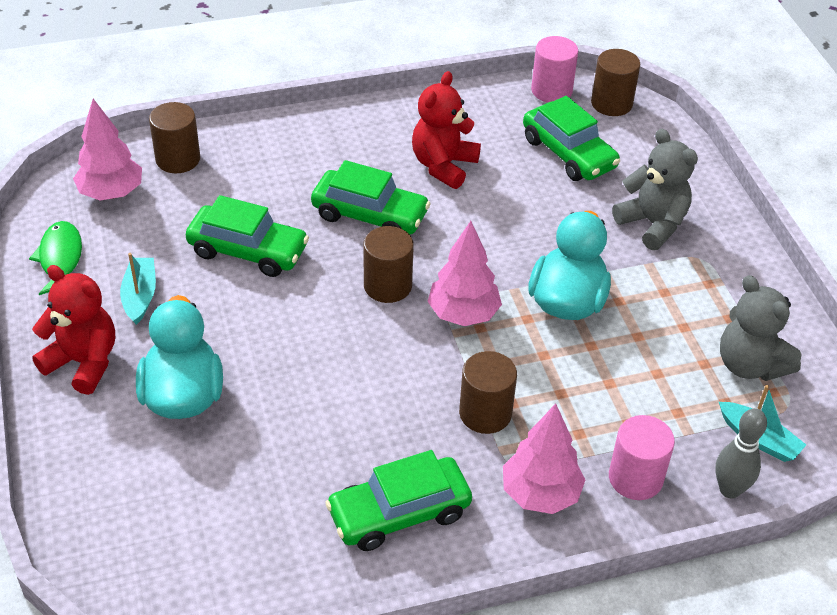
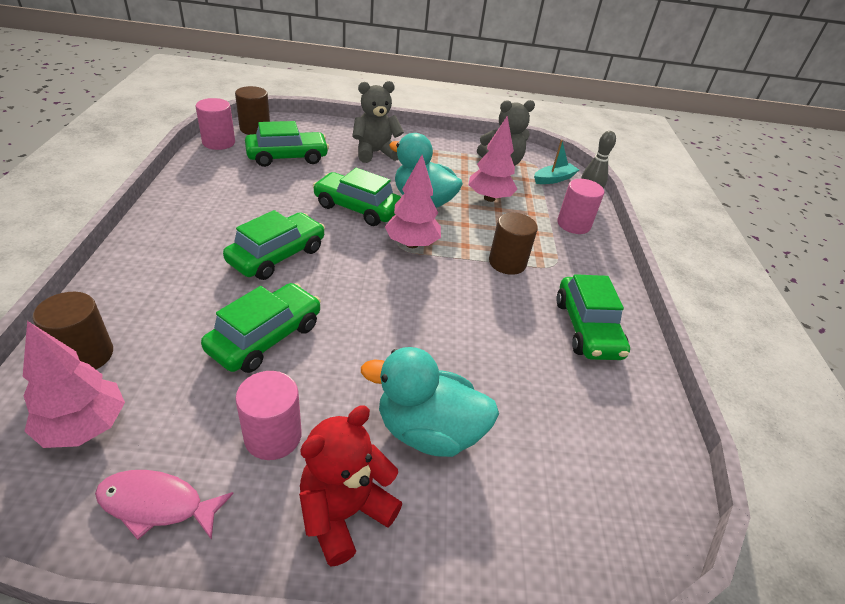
camera: 75 degrees left, 5 degrees down
green fish [29,221,82,295] -> pink fish [95,470,234,540]
turquoise boat [120,253,156,325] -> pink cylinder [235,371,302,460]
brown cylinder [364,226,414,303] -> none
red teddy bear [412,71,481,189] -> none
pink tree [503,404,585,514] -> pink tree moved to [468,116,517,202]
none -> green car [313,168,401,226]

